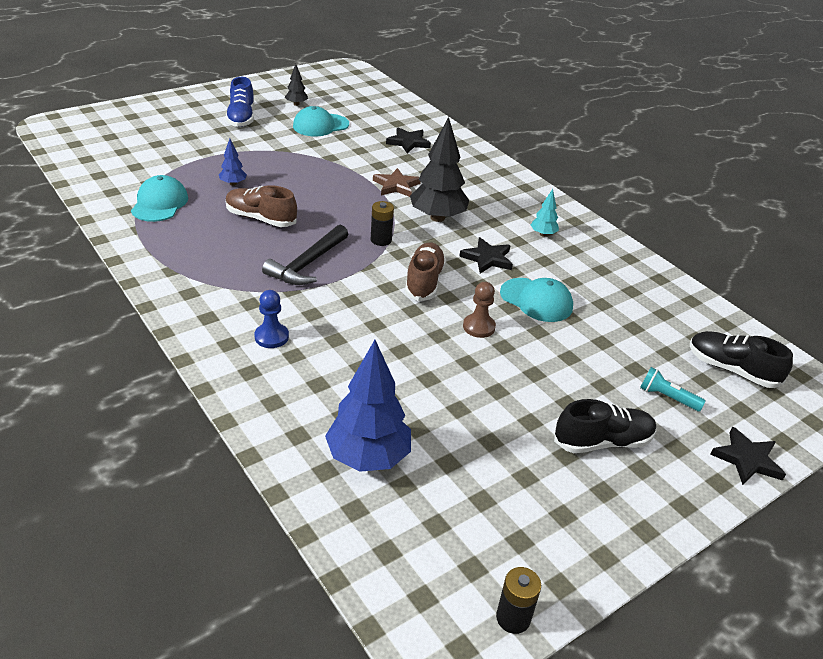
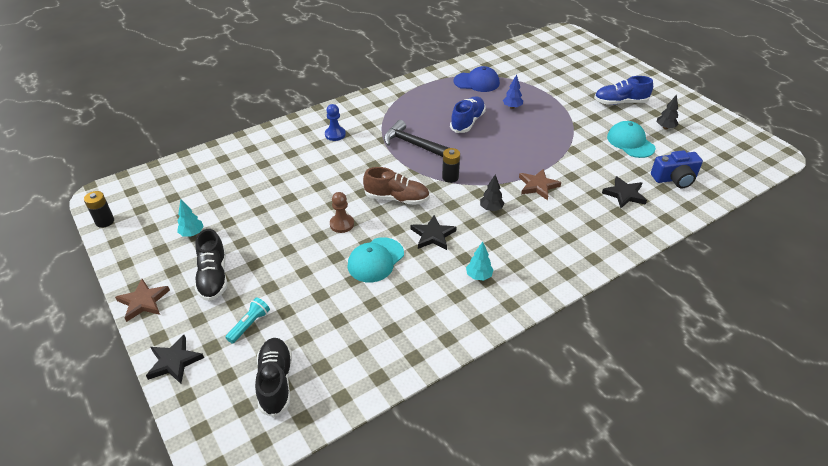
camera: 95 degrees right, 5 degrees up
turquoise cap [131,175,188,222] -> blue cap [453,66,500,92]
brown shoe [225,185,297,227] -> blue shoe [450,96,486,133]
blue tree [325,340,411,472] -> none
black tree [410,117,469,222] -> black tree [480,175,505,211], size x0.48
black shoe [690,331,793,388] -> black shoe turned 45 degrees counterclockwise [255,338,292,417]
none -> brown star [115,279,170,322]
none -> turquoise tree [177,199,204,236]
none -> blue camera [651,150,703,188]

